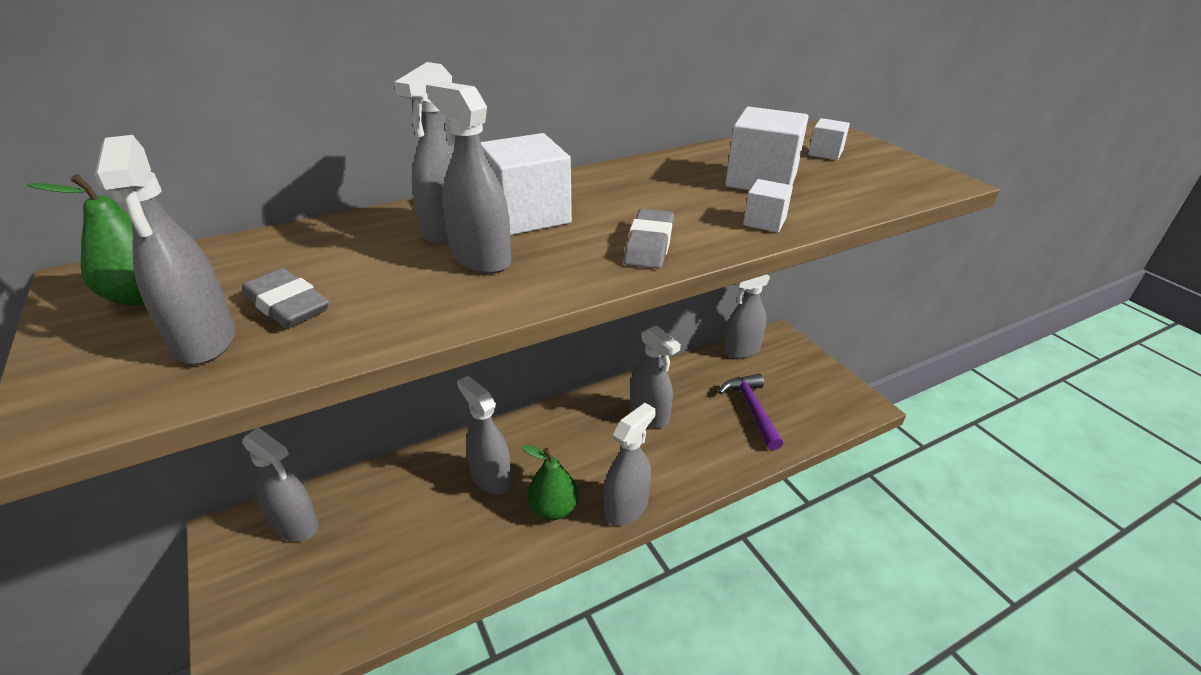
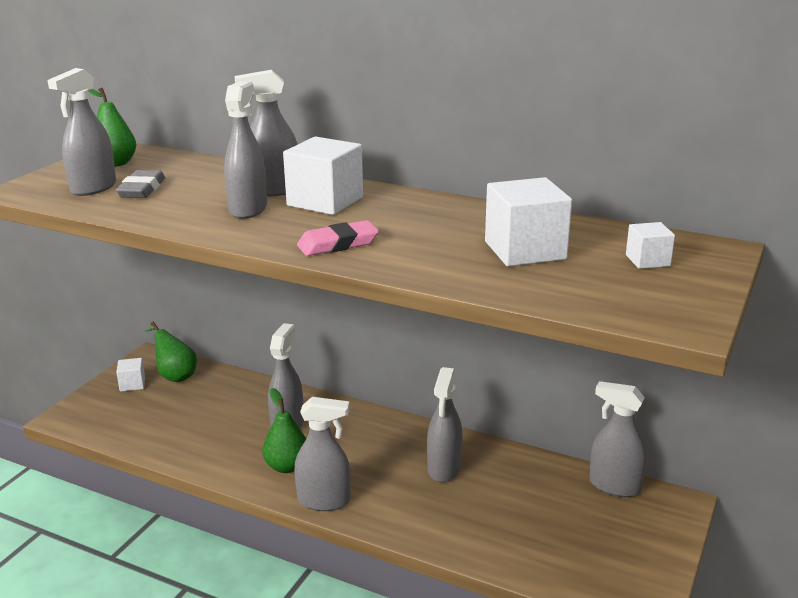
camera: 55 degrees right, 10 degrees down
grey spray bottle [242,428,319,542] -> green pear [146,322,197,382]
grey eraser [623,209,674,269] -> pink eraser [297,220,379,256]
purple hammer [718,374,783,450] -> none
white cube [743,179,793,233] -> white cube moved to [116,358,145,392]

